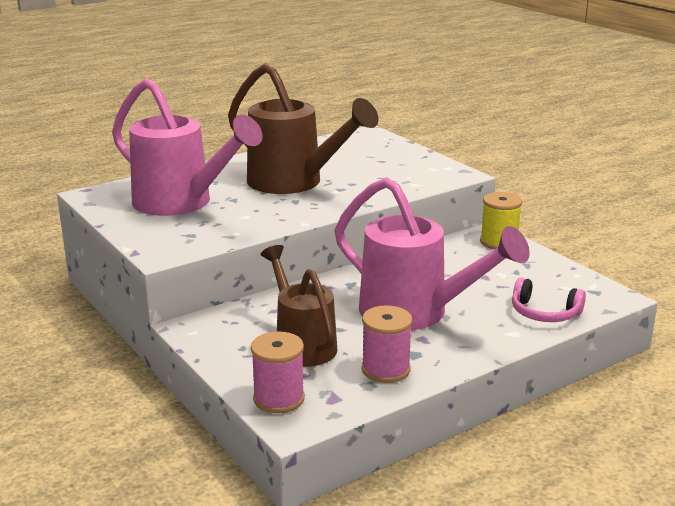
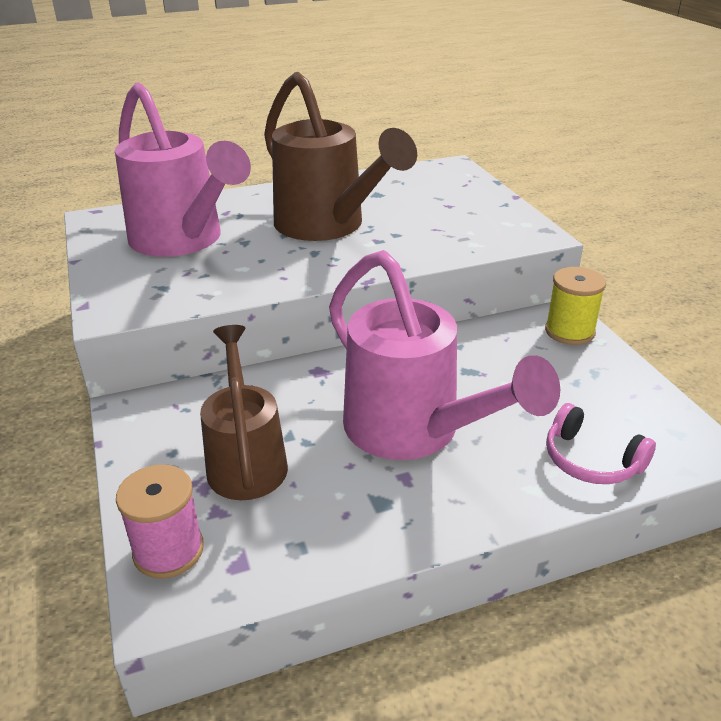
camera: 15 degrees right, 10 degrees up
pink spool [361,306,412,383] -> none

